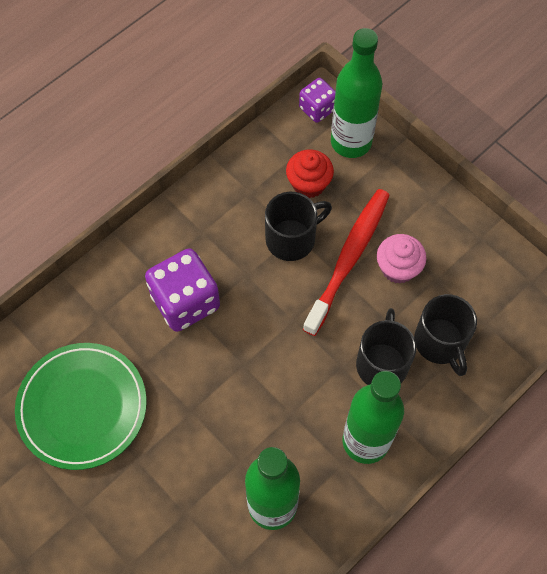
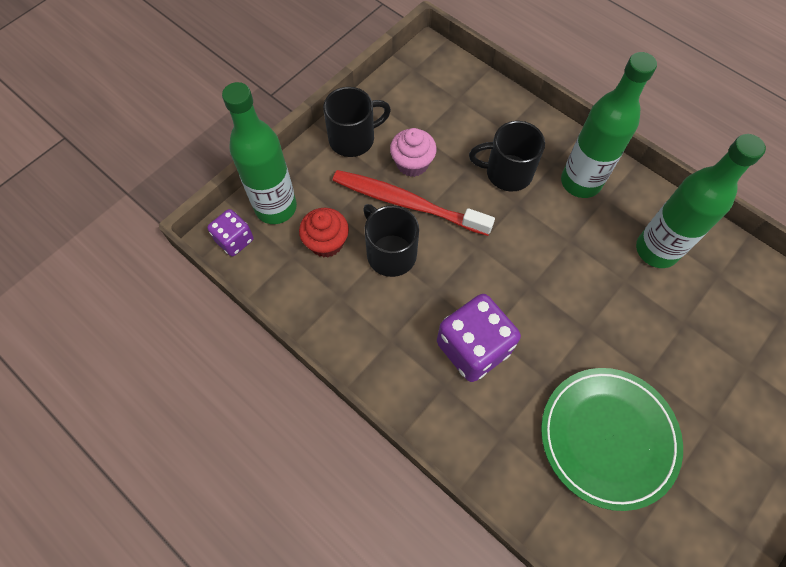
camera: 95 degrees left, 0 degrees up
black mug [414,294,477,376] -> black mug moved to [323,87,391,157]

